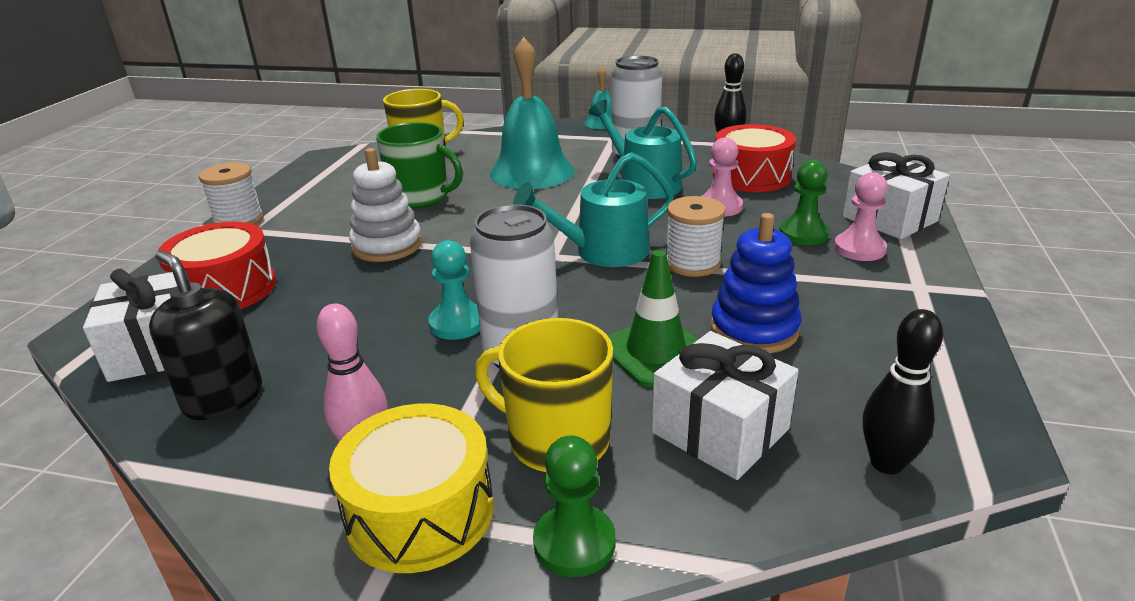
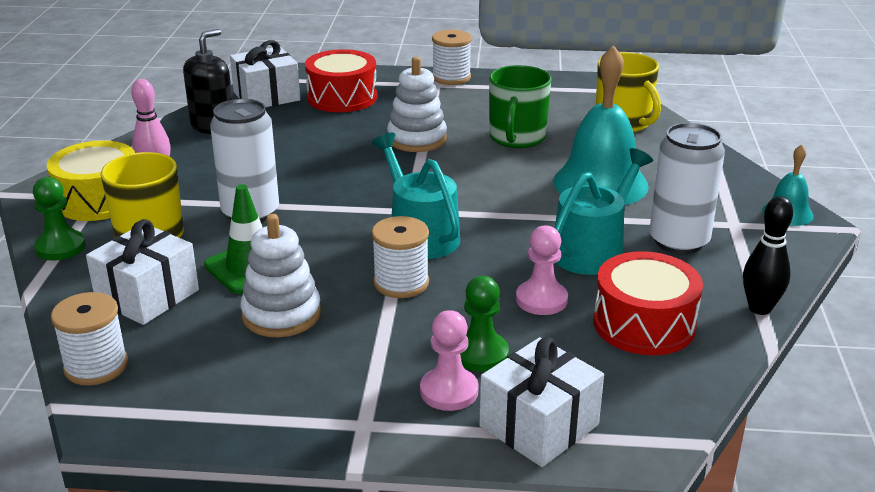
camera: 80 degrees right, 0 degrees up
turquoise pawn [428,240,480,340] -> none
blue stacking toy [711,213,802,353] -> white stacking toy [240,214,321,337]
black bowling pin [863,309,943,474] -> white spool [51,292,128,386]

